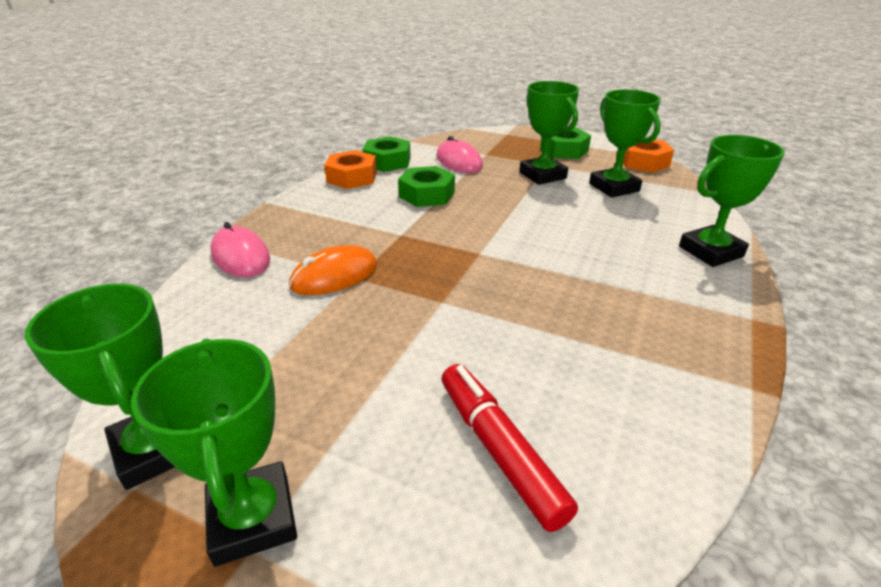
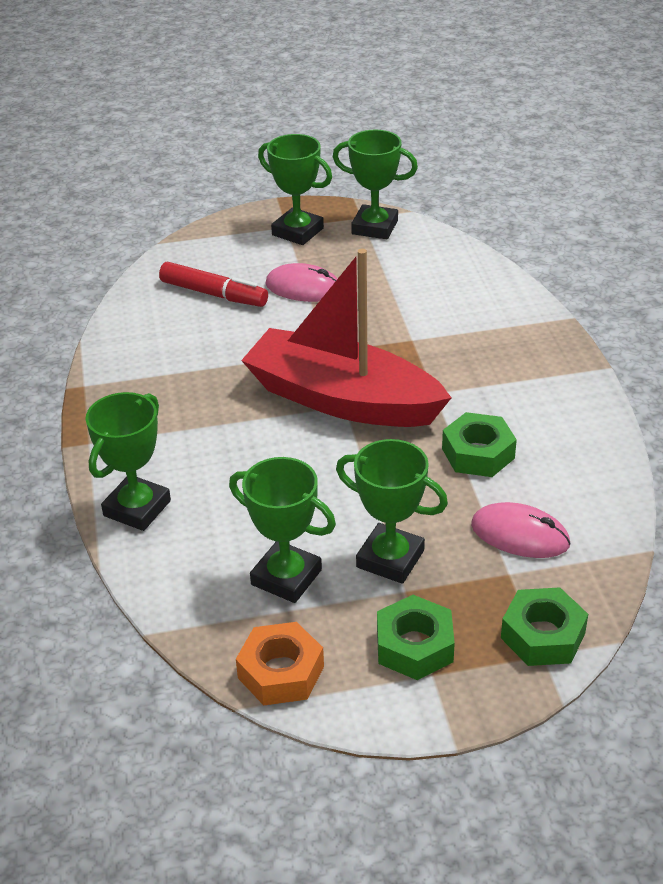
camera: 145 degrees right, 5 degrees up
pink mouse [210,222,270,277] -> pink mouse moved to [265,263,338,302]
orange mouse [289,245,377,295] -> none
orange nut [324,150,377,189] -> none
green nut [363,136,411,172] -> green nut moved to [501,587,588,666]
none -> red boat [241,249,452,427]

